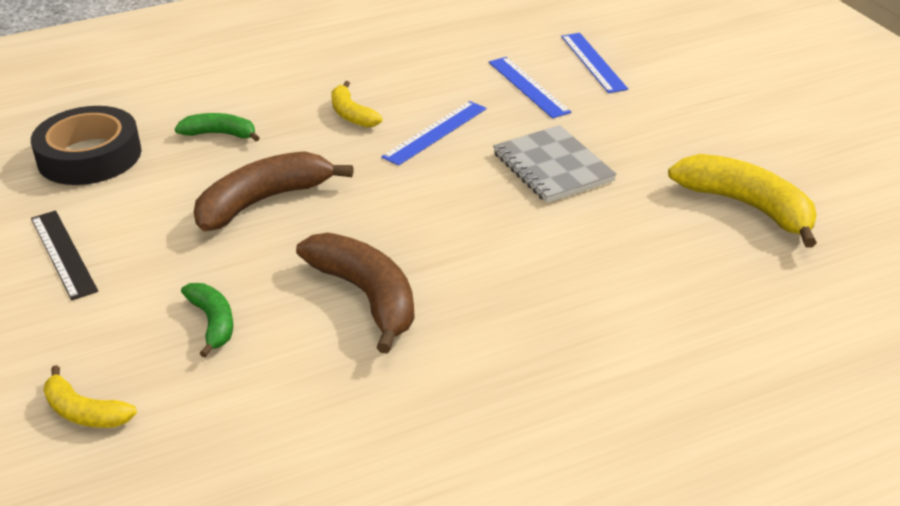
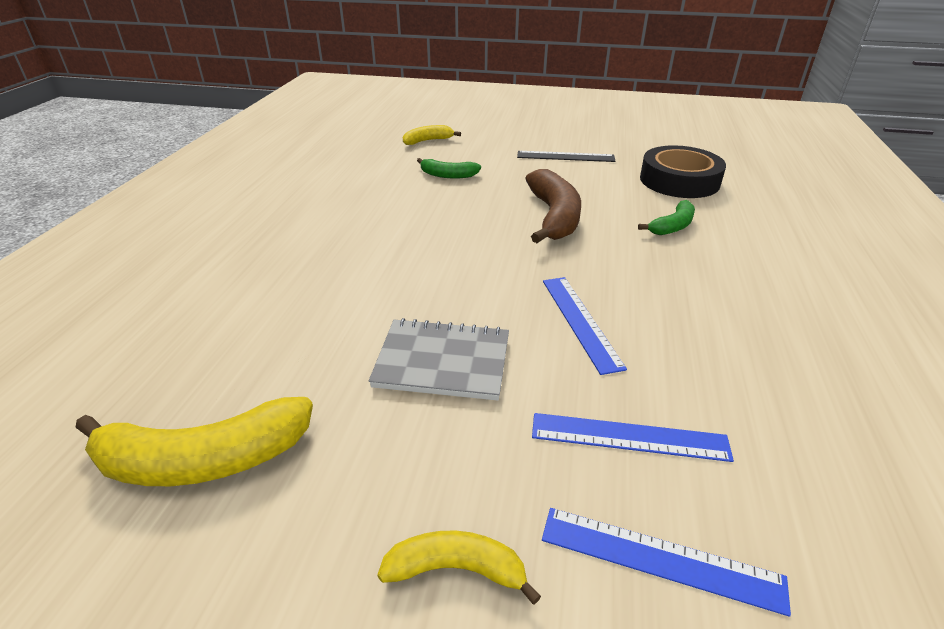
camera: 125 degrees right, 0 degrees up
brown banana [296,233,415,354] -> none
yellow banana [331,81,382,128] -> yellow banana moved to [377,530,541,605]

